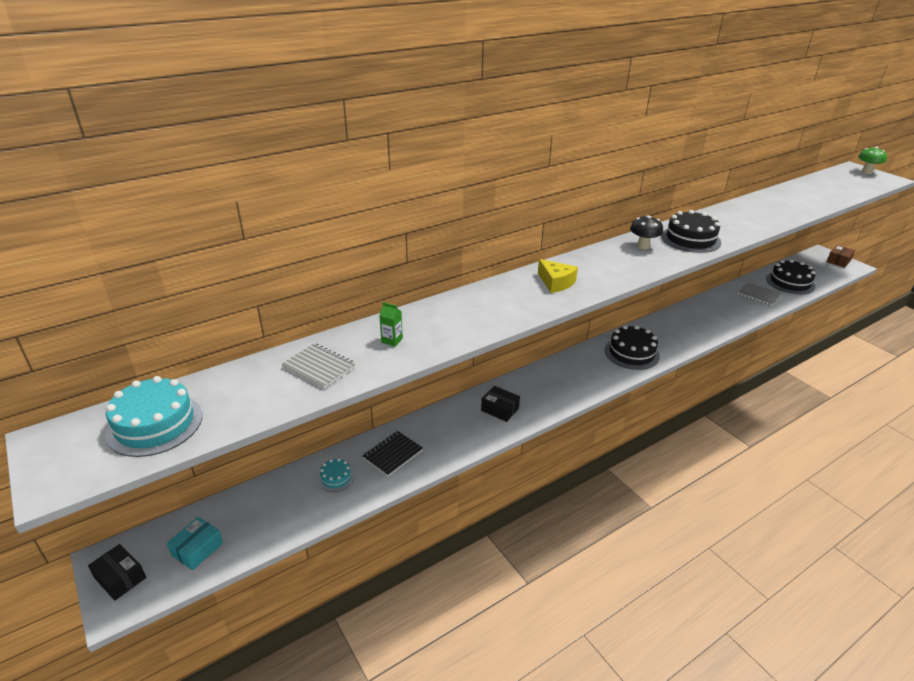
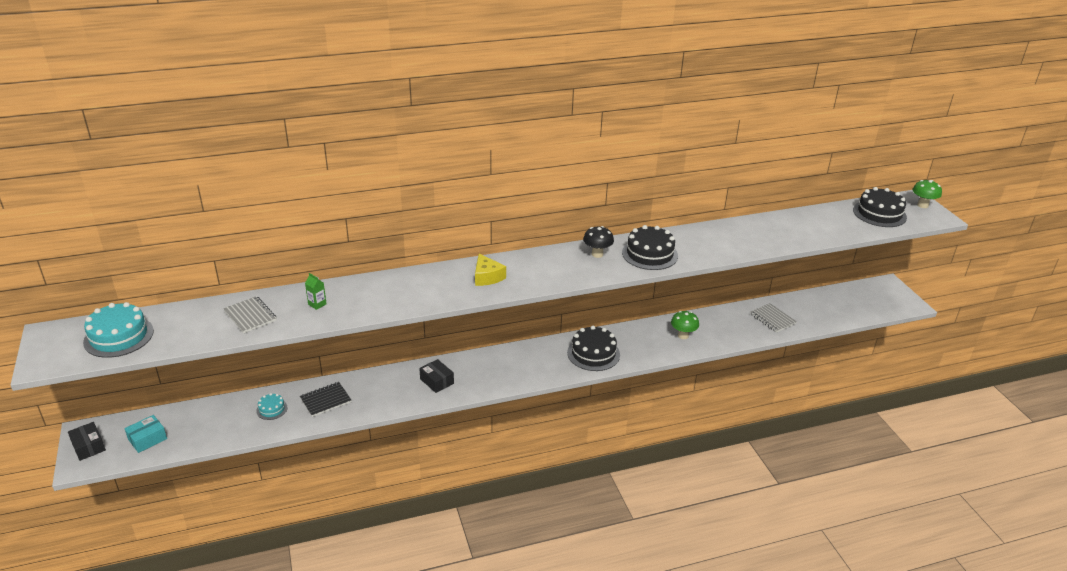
camera: 15 degrees right, 0 degrees up
black cake [766,259,815,294] -> black cake moved to [853,187,907,227]
brown box [827,245,855,267] -> none
none -> green mushroom [671,311,699,339]

